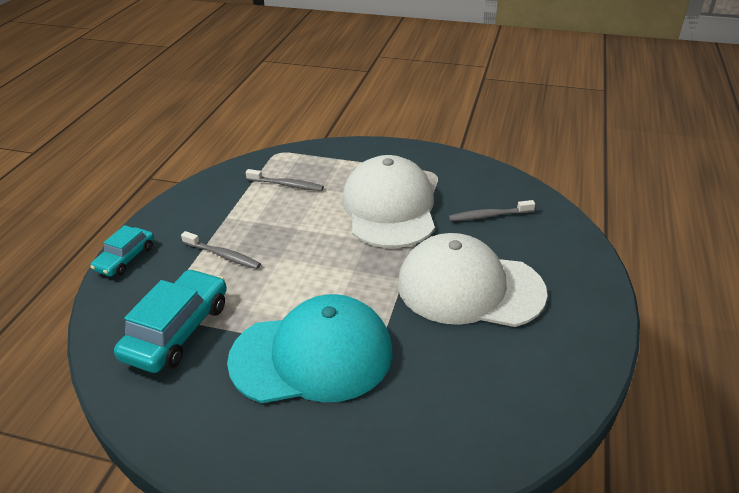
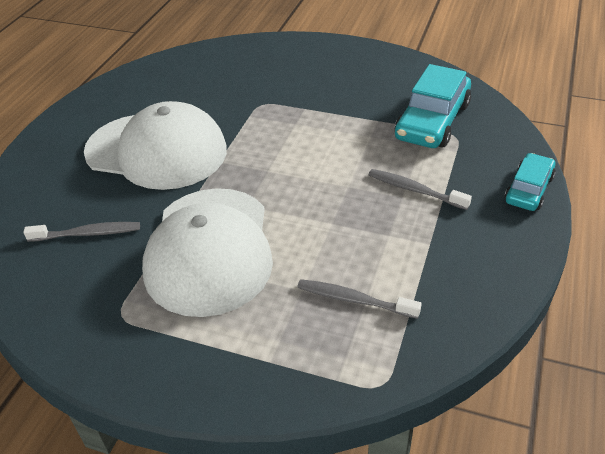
camera: 175 degrees left, 5 degrees up
turquoise cap [227,294,393,403] -> none

